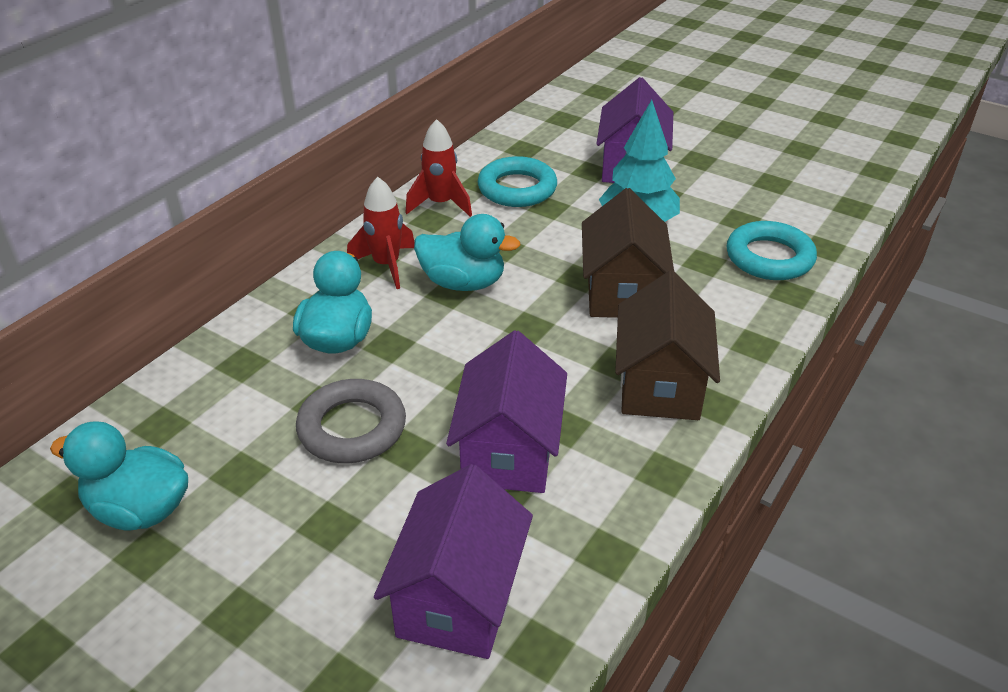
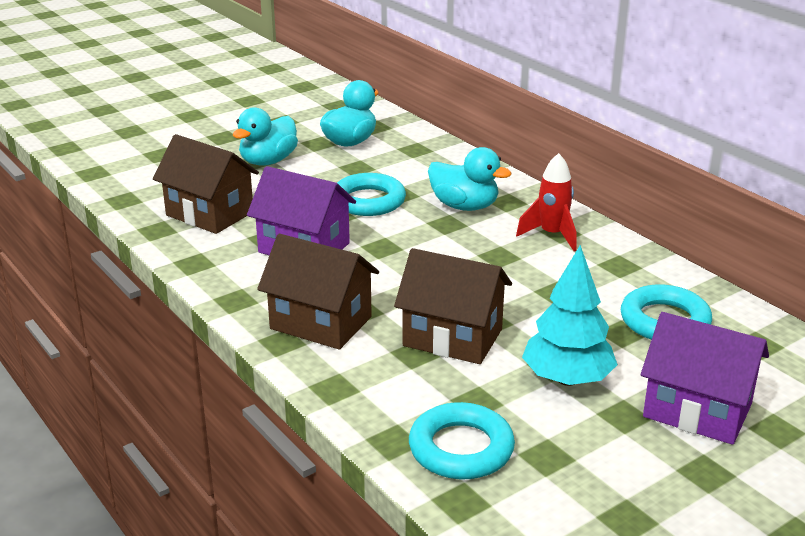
camera: 110 degrees right, 10 degrees down
grey ring [296,379,406,463] -> turquoise ring [337,173,406,216]
purple house [374,464,533,659] -> brown house [153,134,259,234]
red rocket [405,119,472,217] -> none
turquoise duck [414,214,520,291] -> turquoise duck moved to [233,107,298,166]

